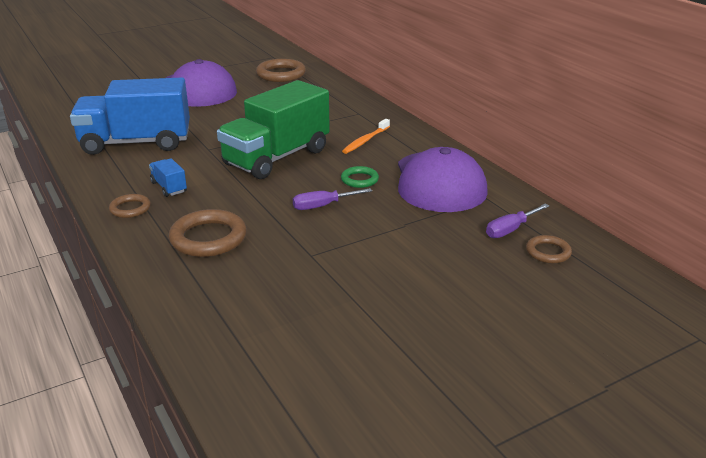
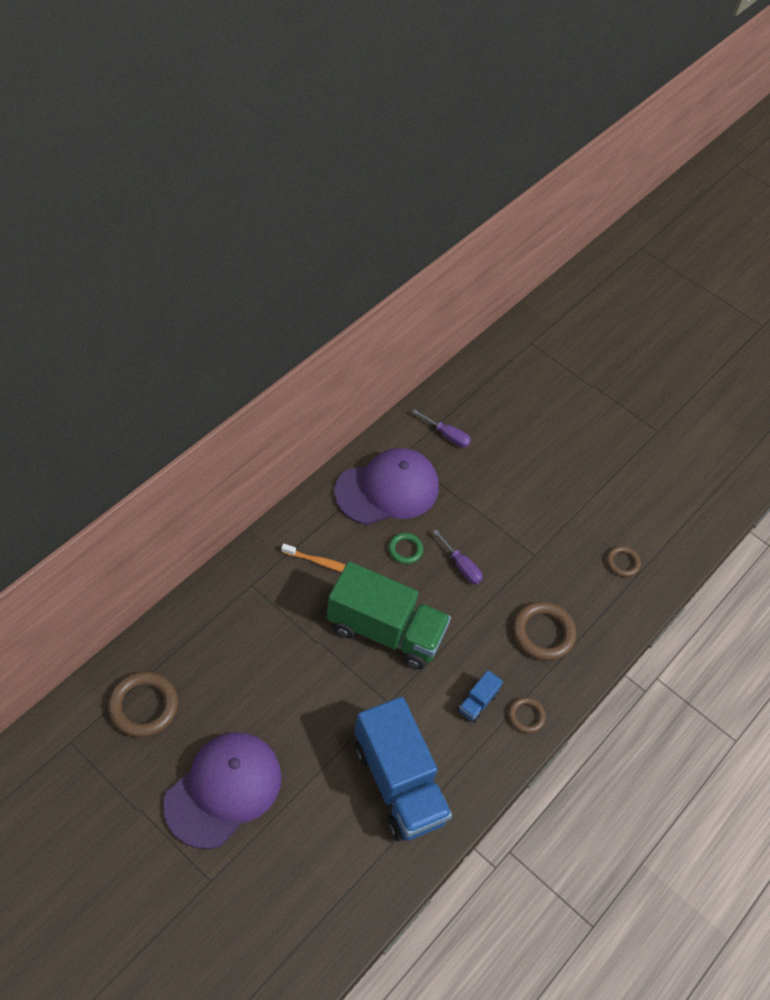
camera: 115 degrees left, 25 degrees up
brown ring [526,235,572,264] -> brown ring moved to [607,546,641,577]

